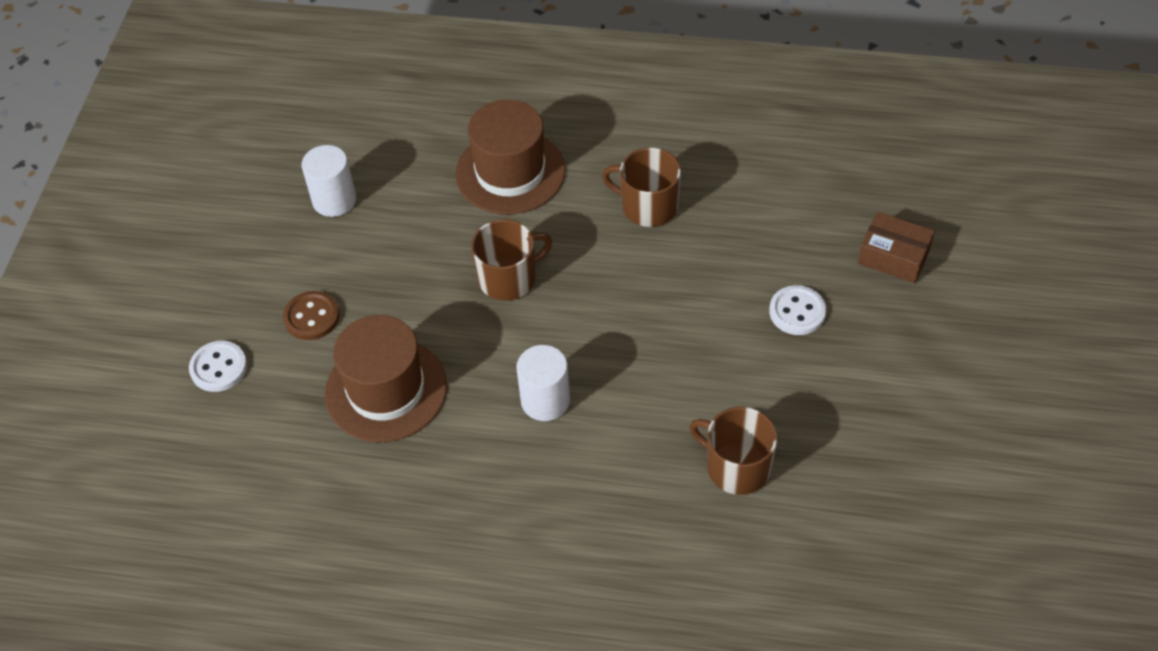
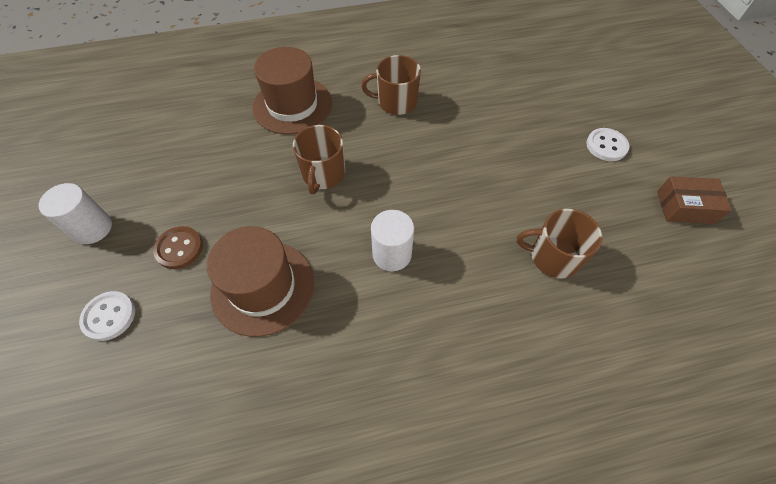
camera: 25 degrees left, 5 degrees up
white cylinder [302,145,356,217] -> white cylinder moved to [39,183,112,244]
brown mug [471,219,552,301] -> brown mug turned 150 degrees clockwise [293,125,345,194]
white button [769,285,826,335] -> white button moved to [586,128,630,161]
brown box [858,212,935,283] -> brown box moved to [657,176,732,224]

